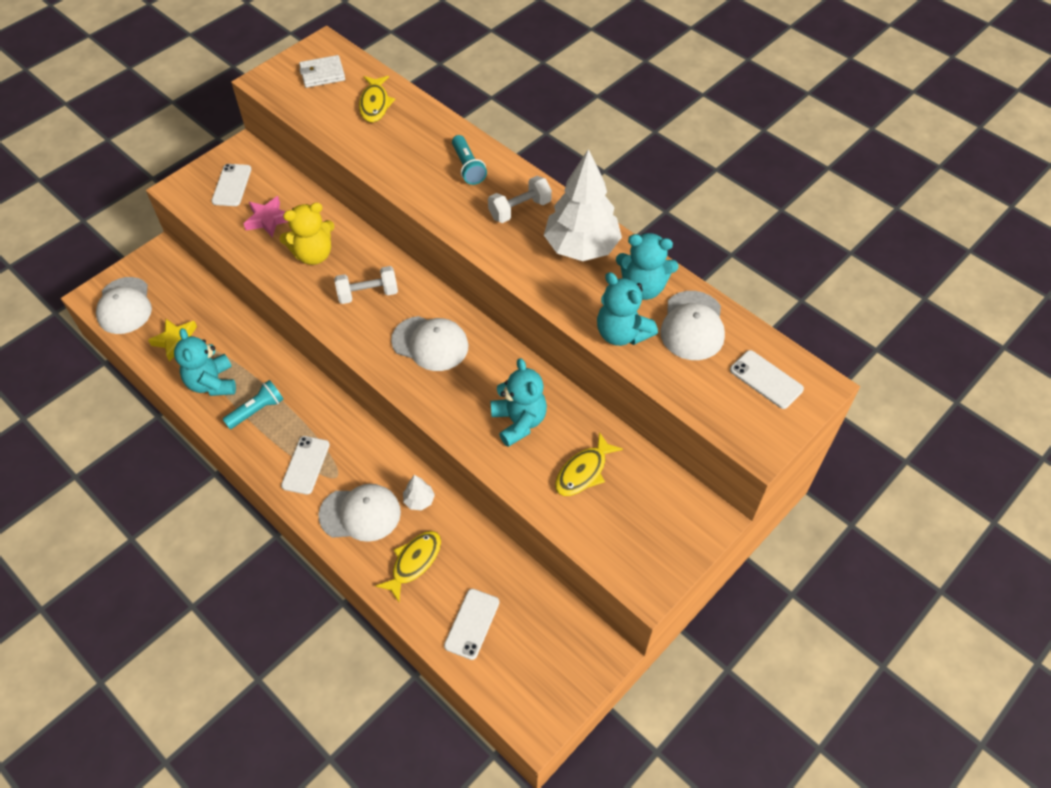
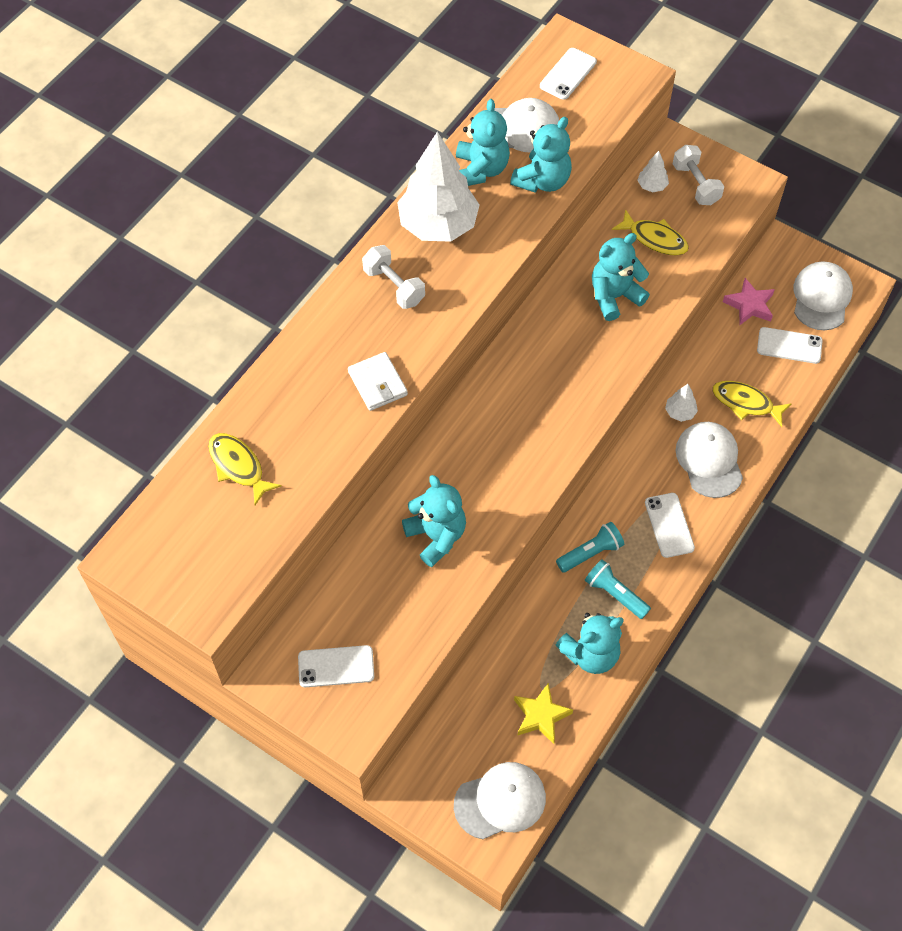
camera: 100 degrees left, 5 degrees up
pink star [244,196,288,237] -> pink star moved to [723,278,775,326]
yellow teddy bear [279,202,335,265] -> turquoise teddy bear [402,475,466,567]
white phone [281,436,330,495] -> white phone turned 75 degrees clockwise [645,493,695,558]
white wallet [299,55,345,88] -> white wallet moved to [348,352,408,411]
white dumbbell [334,266,398,304] -> white dumbbell moved to [673,145,724,205]
yellow fish [359,76,395,123] -> yellow fish turned 120 degrees counterclockwise [208,433,282,505]
white cap [391,316,468,371] -> white cap moved to [794,261,853,330]
turquoise flashlight [452,135,487,185] -> turquoise flashlight moved to [556,522,624,572]
none -> white tree [637,151,669,192]

